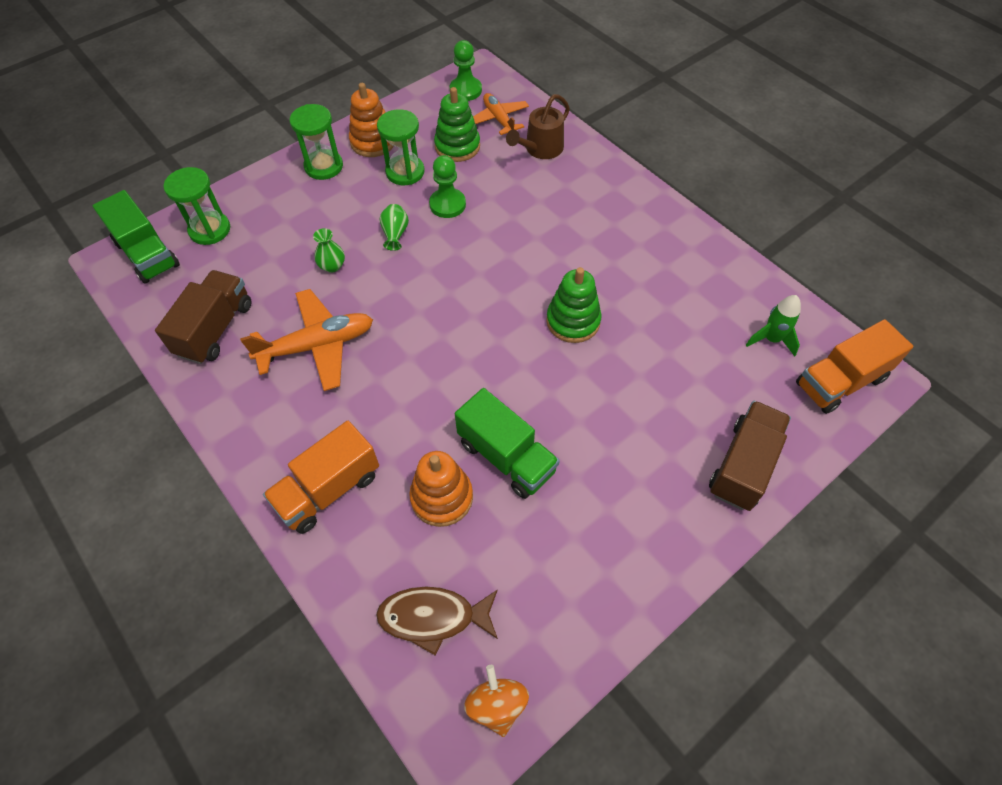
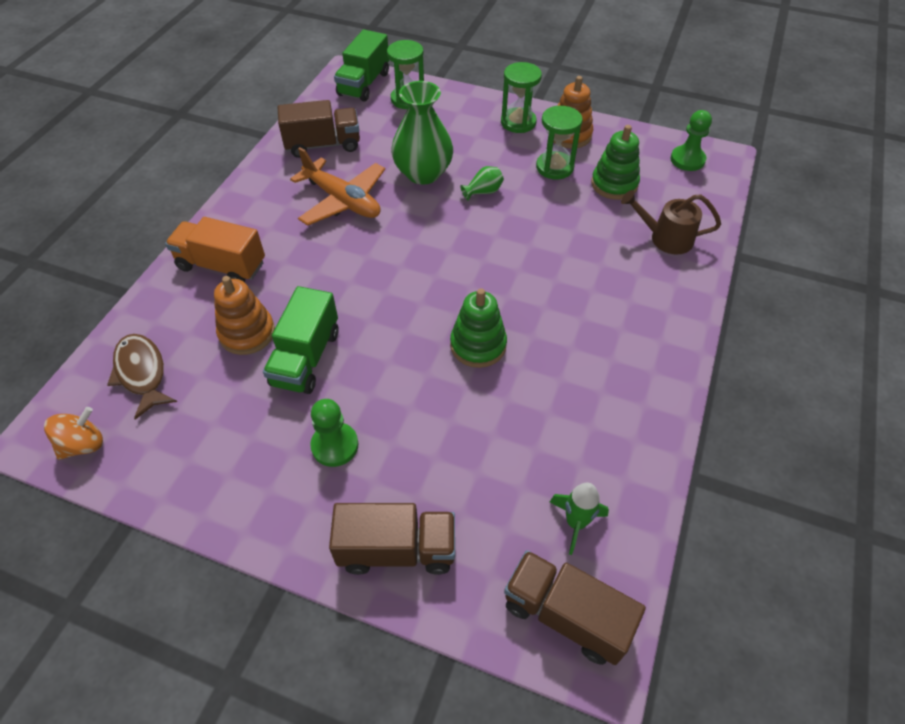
camera: 60 degrees right, 5 degrees down
green vase [313,228,345,273] -> green vase [391,81,453,185], size x2.28
green pawn [429,155,466,218] -> green pawn moved to [310,399,358,467]
orange plane [473,93,529,135] -> none
orange truck [796,319,913,414] -> brown truck [504,550,646,665]

